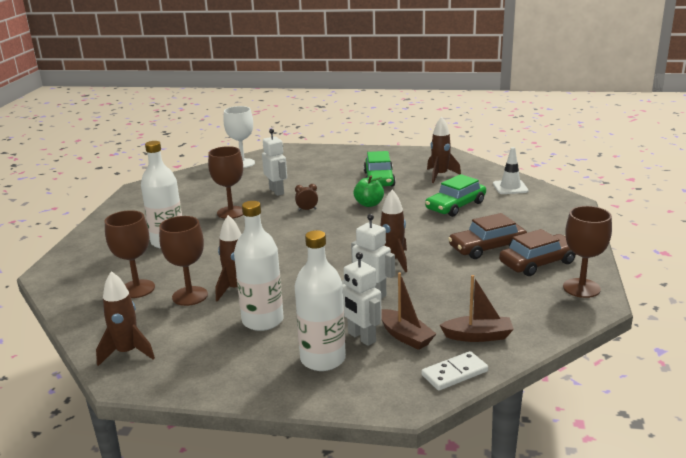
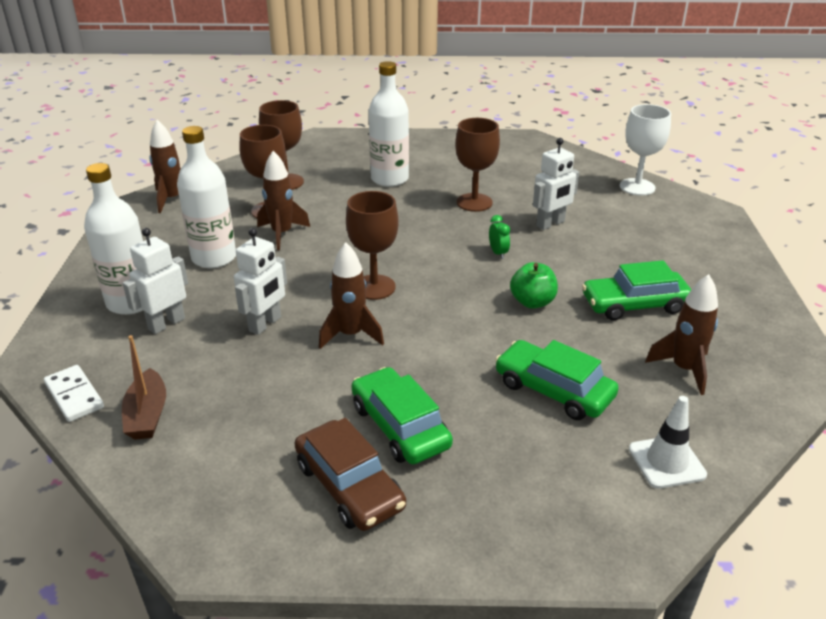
camera: 80 degrees right, 10 degrees up
brown clock [295,184,318,211] -> green clock [489,215,510,259]
brown boat [381,272,436,350] -> none
brown car [448,213,527,259] -> green car [351,367,453,464]
brown goblet [563,206,612,298] -> brown goblet moved to [346,191,399,300]

